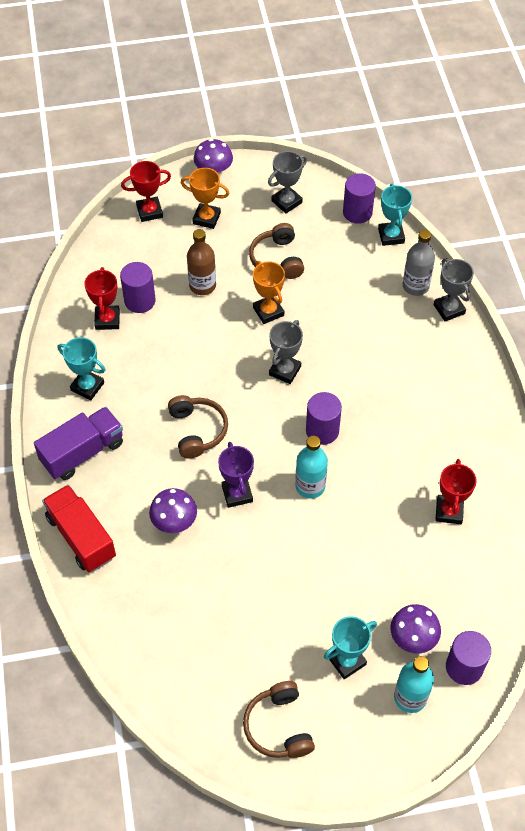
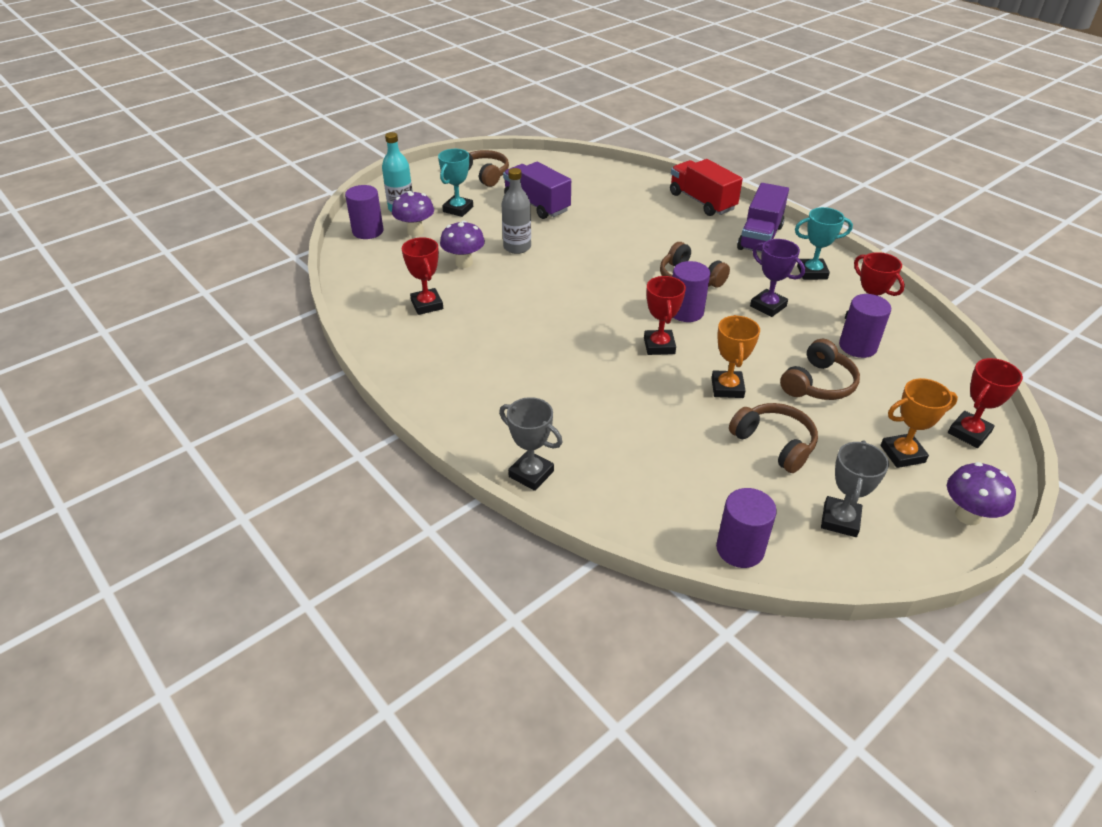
camera: 150 degrees right, 15 degrees down
red truck [42,485,116,572] -> red truck turned 150 degrees counterclockwise [670,159,743,216]
purple mushroom [149,488,197,533] -> purple mushroom moved to [440,221,485,268]
brown bottle [187,229,216,295] -> brown headphones [780,339,860,400]
purple trophy [218,442,254,508] -> purple trophy moved to [750,239,805,317]
orange trophy [253,261,285,324] -> orange trophy turned 60 degrees clockwise [712,315,760,398]
grey trophy [269,320,303,384] -> red trophy [644,276,686,355]
turquoise bottle [295,436,328,499] -> none
purple cylinder [306,392,342,445] -> purple cylinder moved to [673,261,710,322]
turquoise trophy [378,184,412,246] -> none
grey bottle [403,229,435,296] -> grey bottle moved to [501,168,531,254]
none -> purple truck [503,162,571,219]

